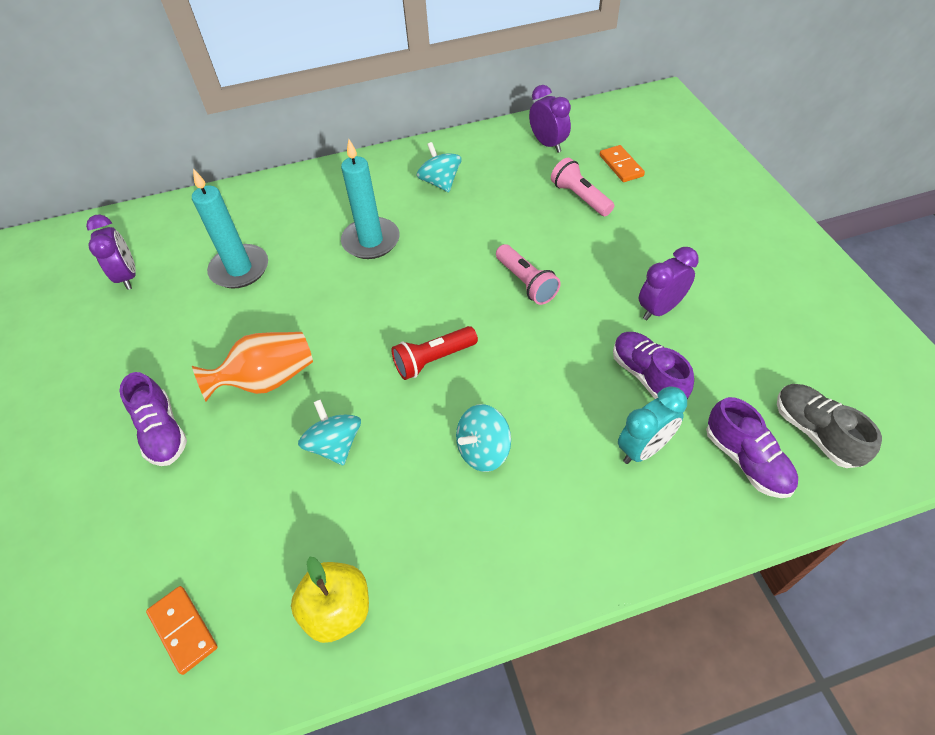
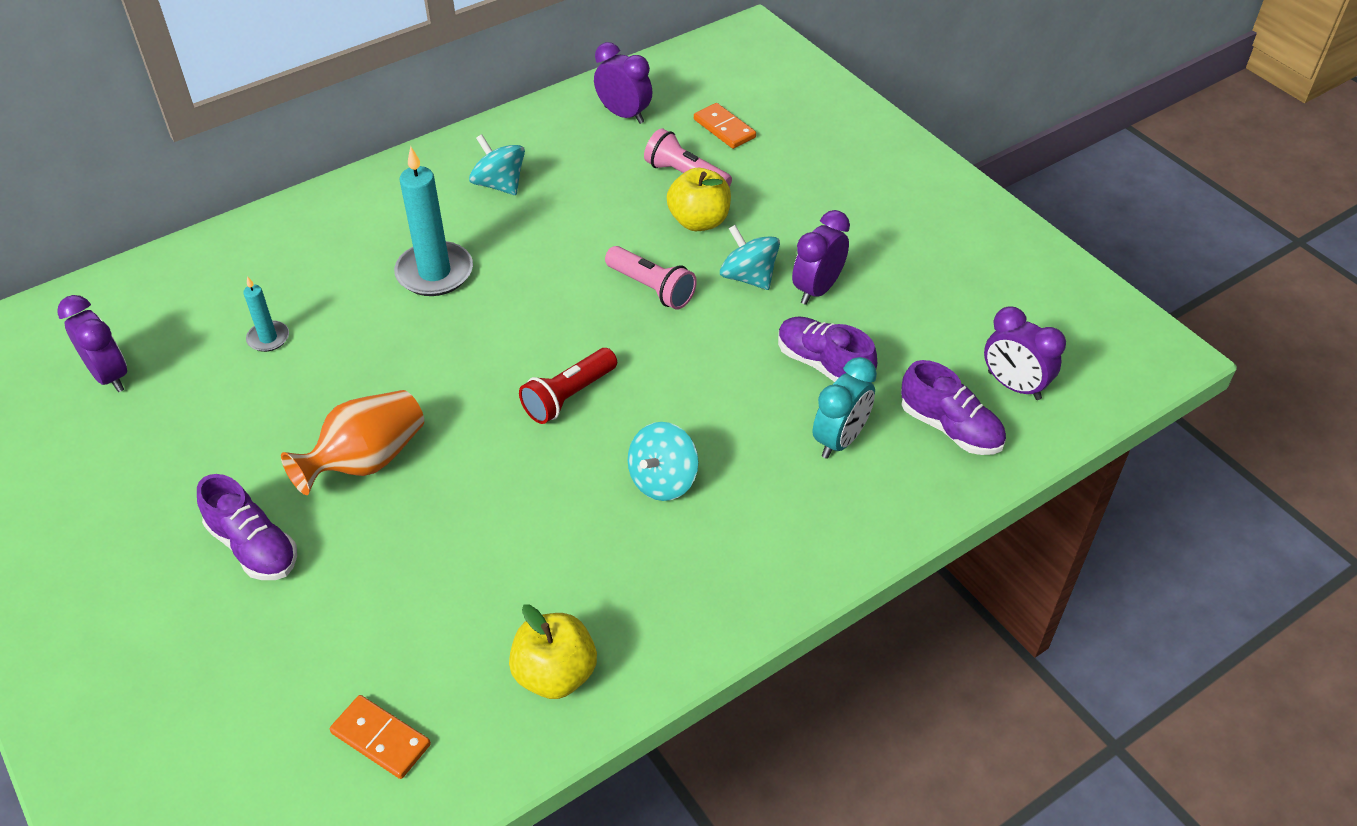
camera: 20 degrees left, 5 degrees down
turquoise candle [192,169,268,288] -> turquoise candle [243,276,289,352], size x0.52
turquoise spinning top [298,399,361,465] -> turquoise spinning top moved to [720,225,780,290]
grey shoe [777,384,882,468] -> purple clock [984,306,1066,400]
none -> yellow apple [667,168,731,231]

